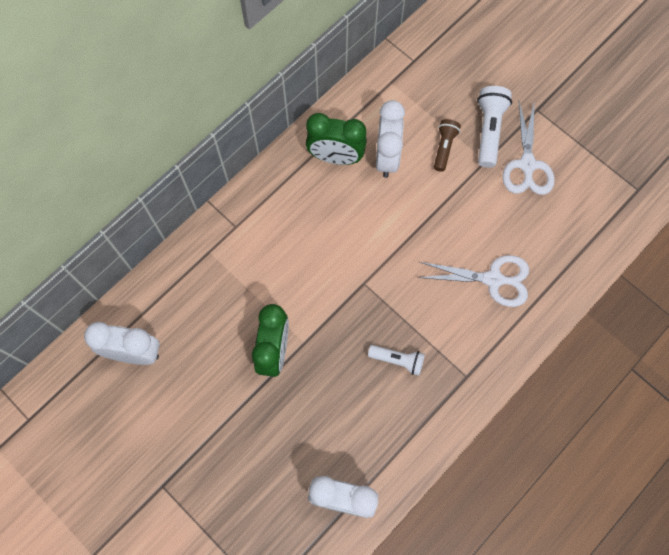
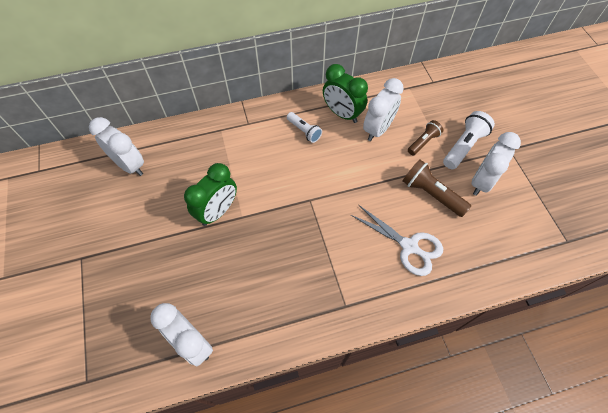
camera: 30 degrees right, 10 degrees down
white flashlight [368,345,425,376] -> white flashlight moved to [287,112,322,143]
white scissors [502,101,555,195] -> white clock [471,132,521,196]
none -> brown flashlight [403,159,471,217]

